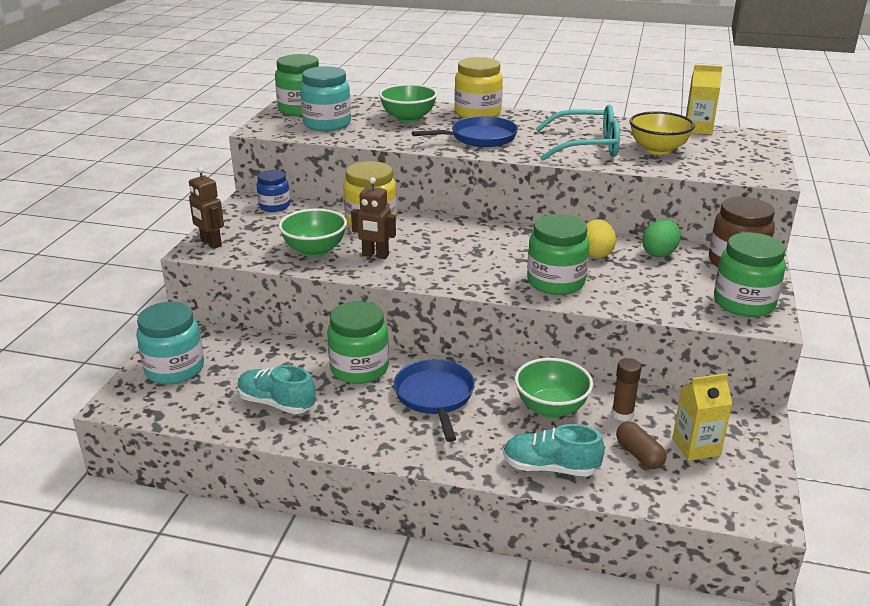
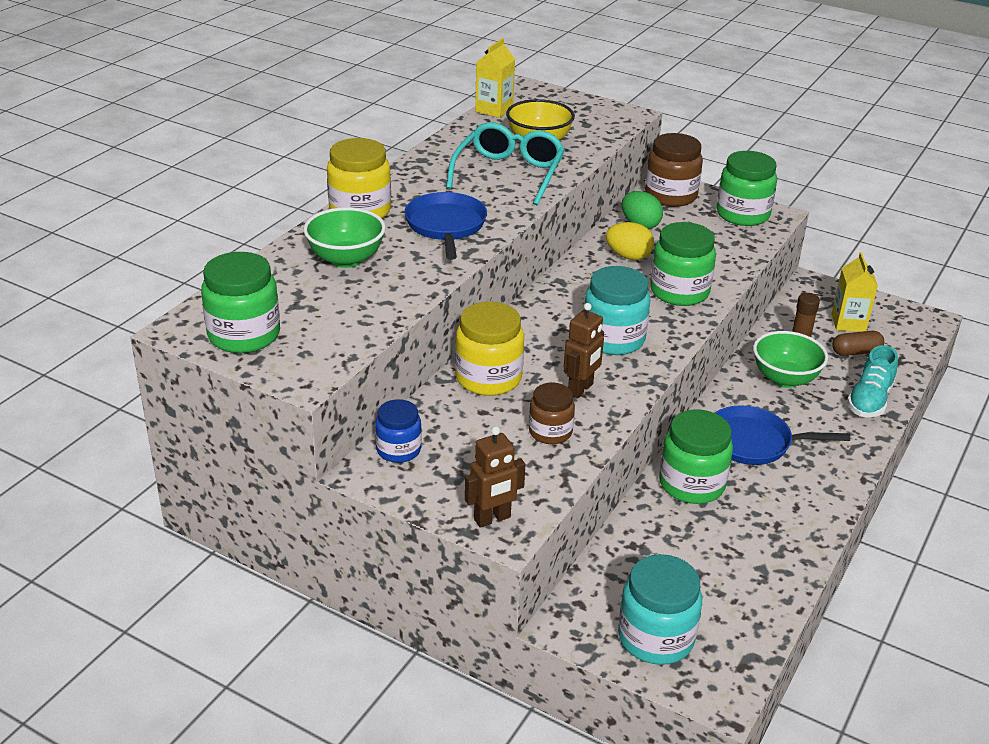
camera: 75 degrees left, 5 degrees up
turquoise shoe [238,365,316,414] -> none
green bowl [279,209,347,257] -> brown jar [529,383,575,444]
turquoise jar [300,66,351,131] -> turquoise jar moved to [584,266,650,355]

